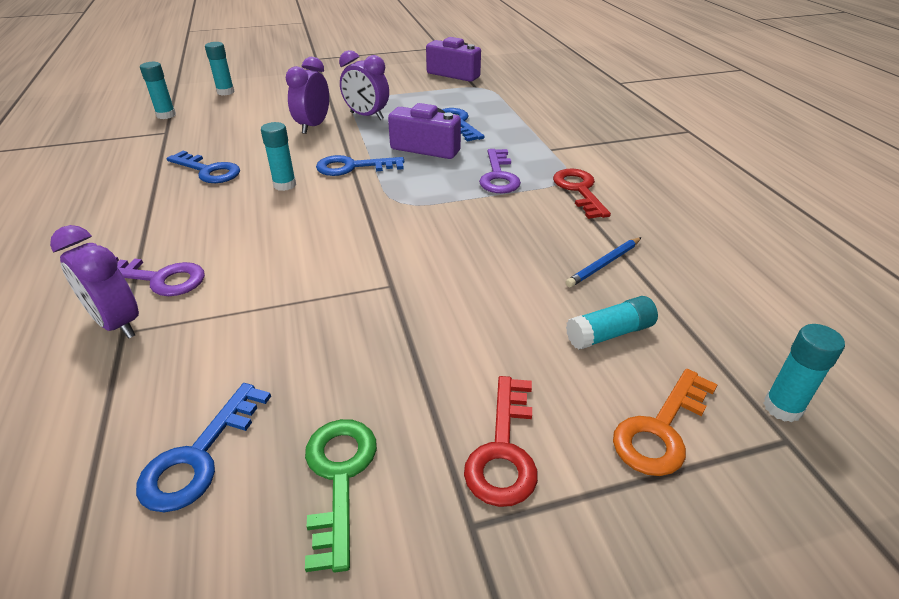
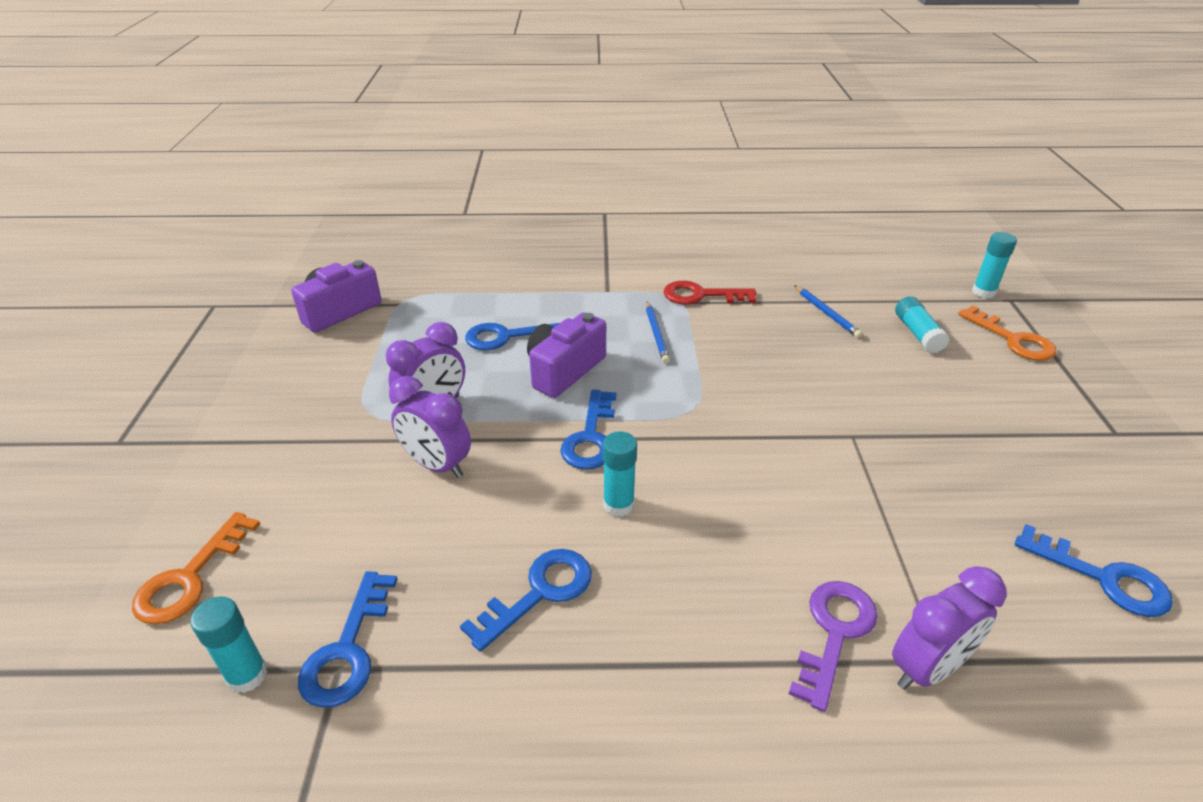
camera: 75 degrees left, 0 degrees up
turquoise glue stick [205,42,235,95] -> orange key [132,512,260,625]
green key [305,419,377,573] -> none
red key [464,376,538,507] -> none
purple key [479,149,521,193] -> blue pencil [646,301,670,364]
none -> blue key [298,571,397,708]

